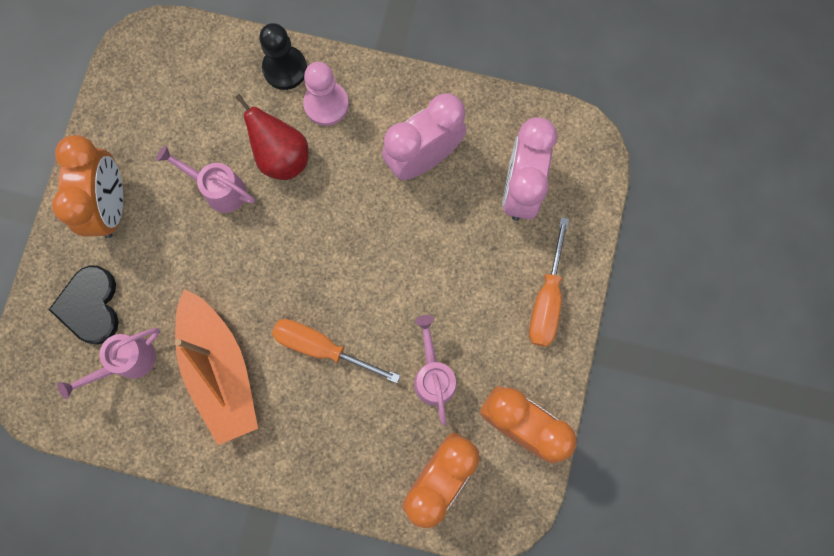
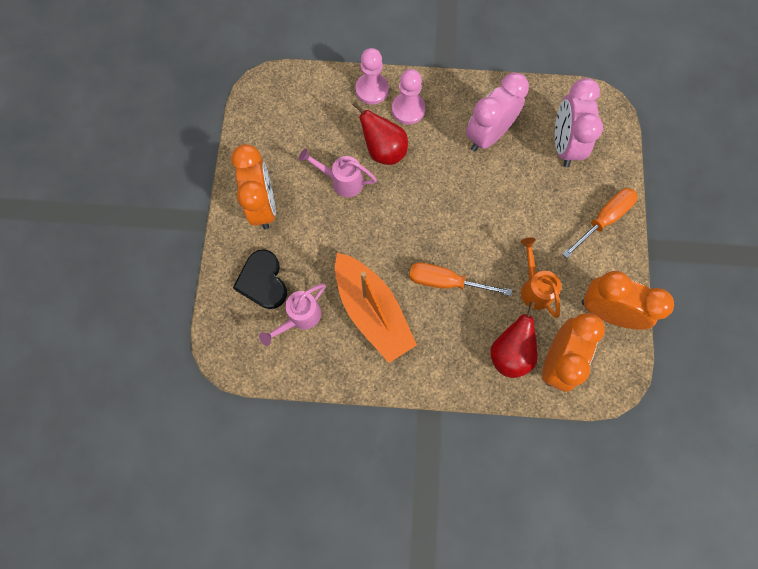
camera: 10 degrees left, 5 degrees down
black pawn [259,23,307,90] -> pink pawn [355,48,389,105]
pink watering can [414,315,456,426] -> orange watering can [521,237,561,318]
orange screwdriver [529,217,569,347] -> orange screwdriver turned 135 degrees counterclockwise [563,188,638,258]
none -> red pear [490,302,538,378]

